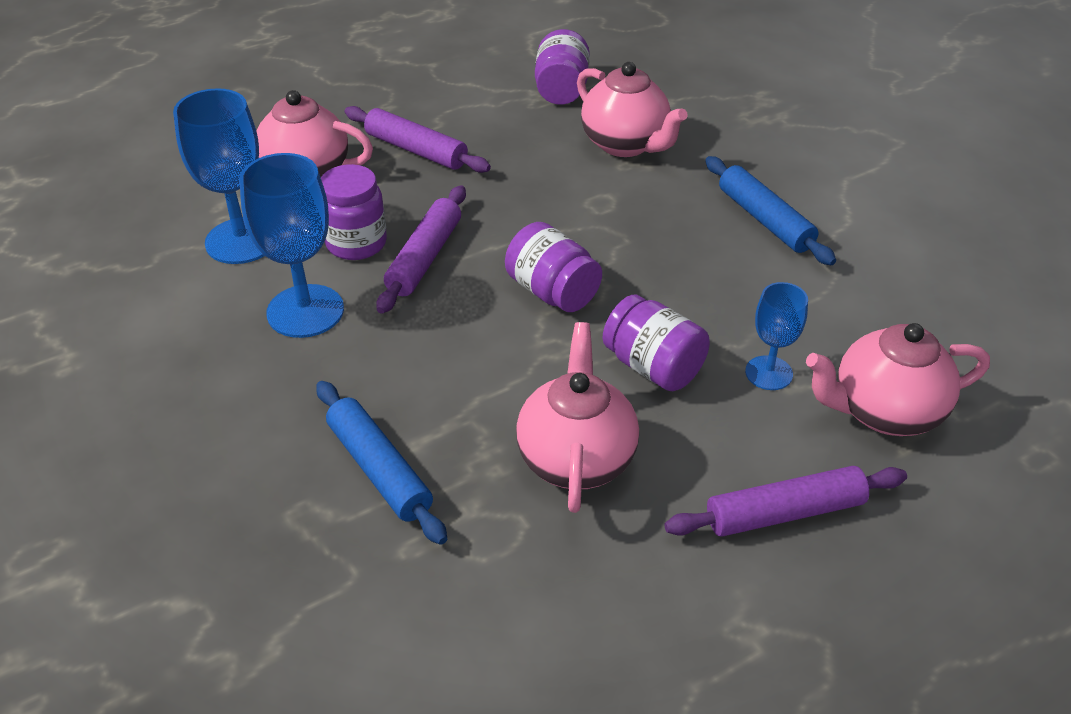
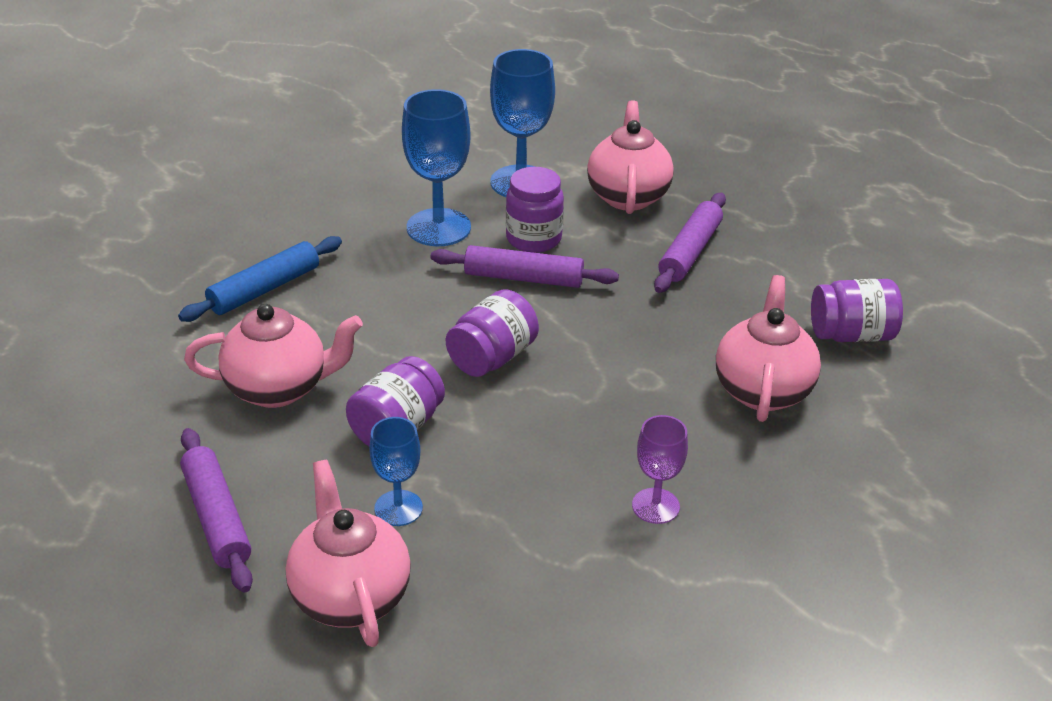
camera: 80 degrees right, 5 degrees down
pink teapot [577,62,688,157] -> pink teapot turned 150 degrees clockwise [716,275,821,422]
blue rolling pin [705,156,836,265] -> purple goblet [632,415,688,524]

